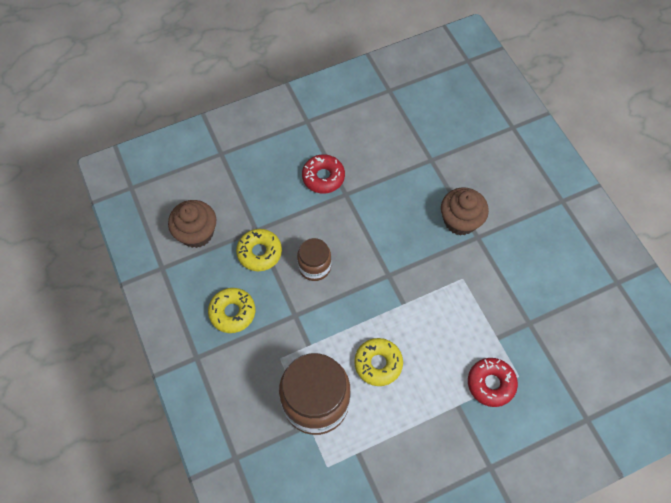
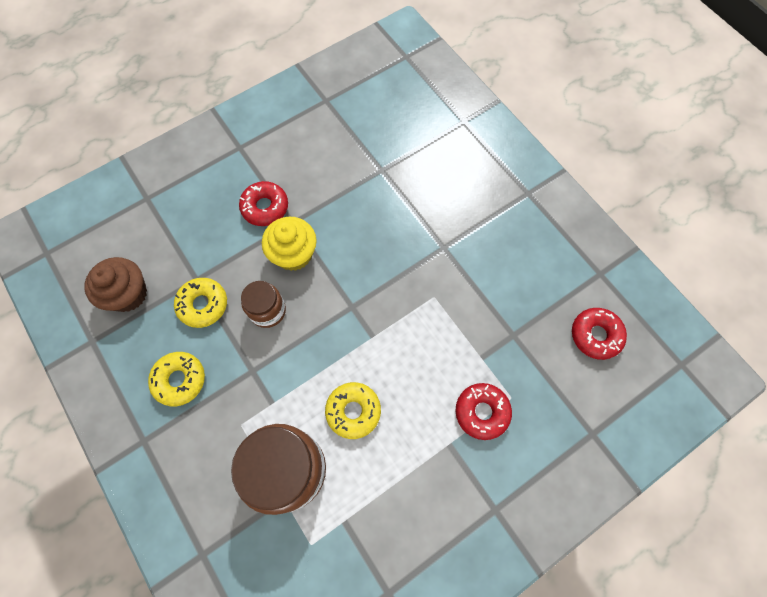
camera: 10 degrees left, 5 degrees up
brown cupcake [441,188,489,236] -> none
none -> yellow cupcake [262,217,317,271]
none -> red donut [572,308,627,360]

